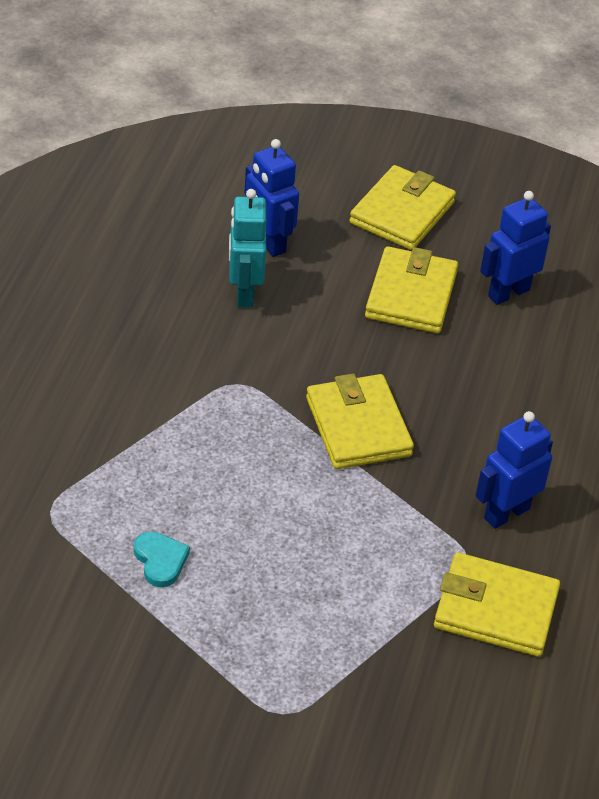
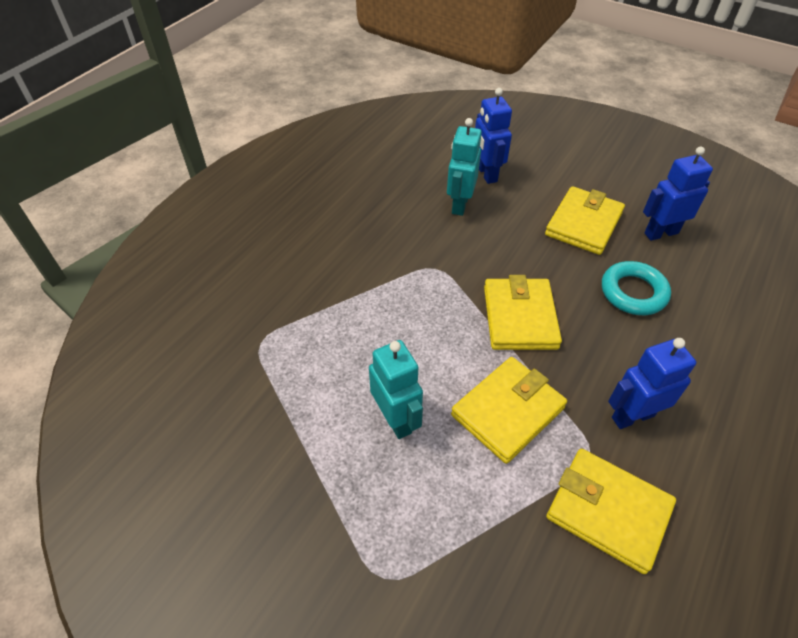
camera: 20 degrees right, 5 degrees up
turquoise heart [134,531,190,587] -> none
yellow wallet [350,165,456,250] -> yellow wallet moved to [451,357,567,464]
none -> turquoise robot [369,340,423,439]
none -> turquoise ring [602,261,671,315]

